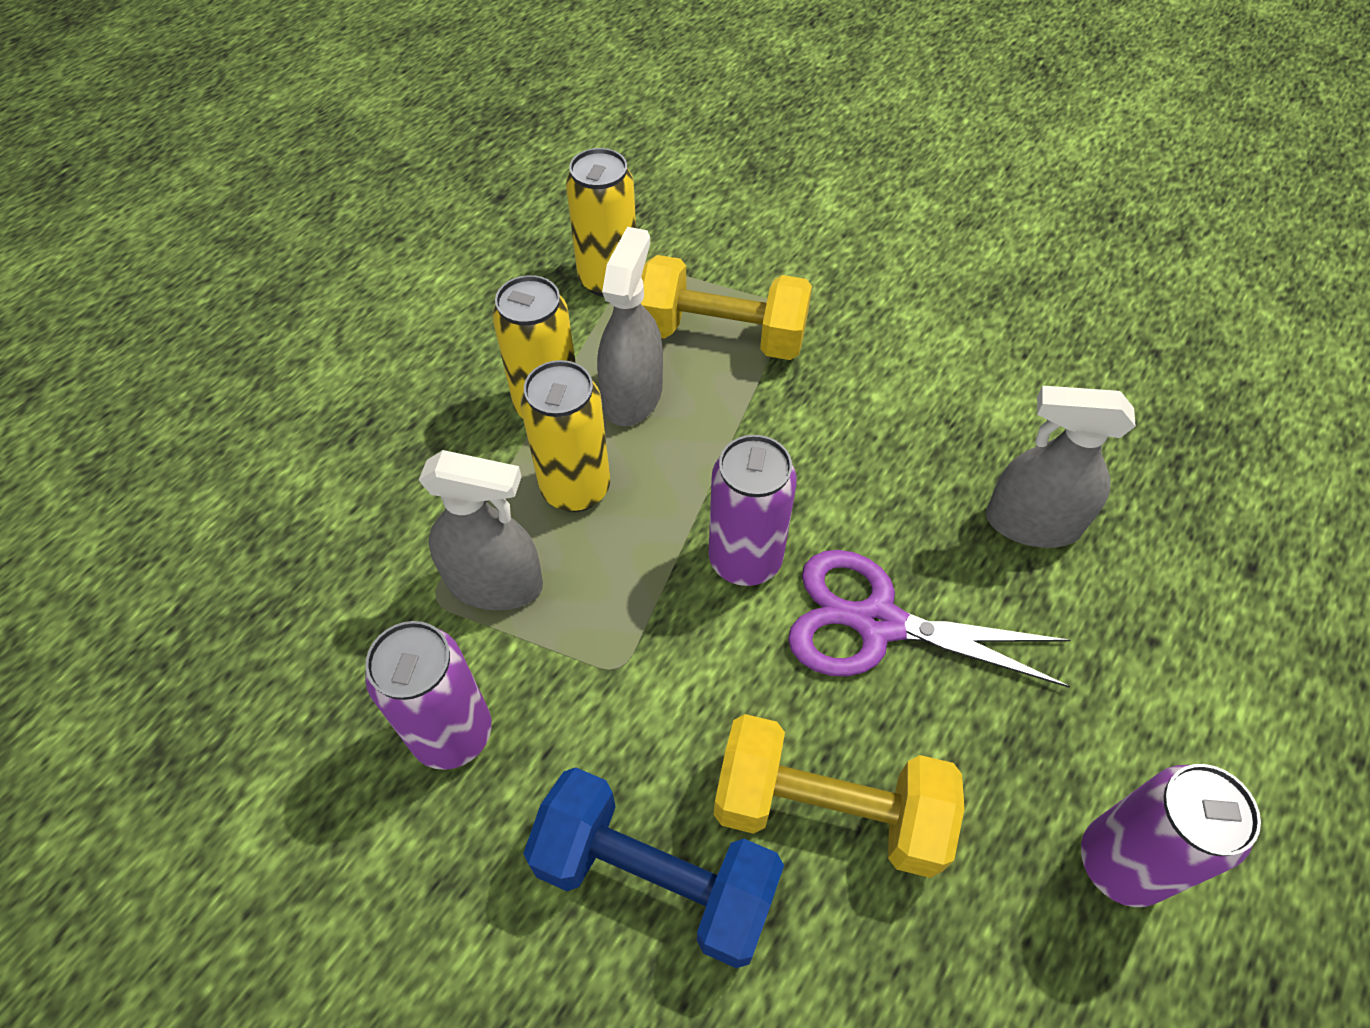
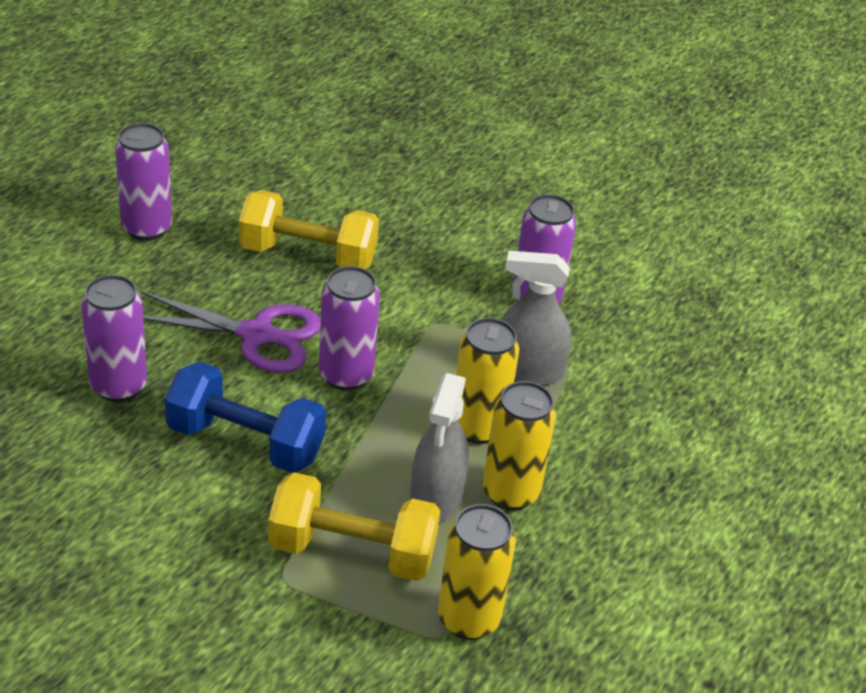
camera: 175 degrees right, 15 degrees down
blue dumbbell [523,767,784,968] -> blue dumbbell moved to [165,362,326,473]
grey spray bottle [986,386,1136,548] -> purple can [81,275,147,402]

